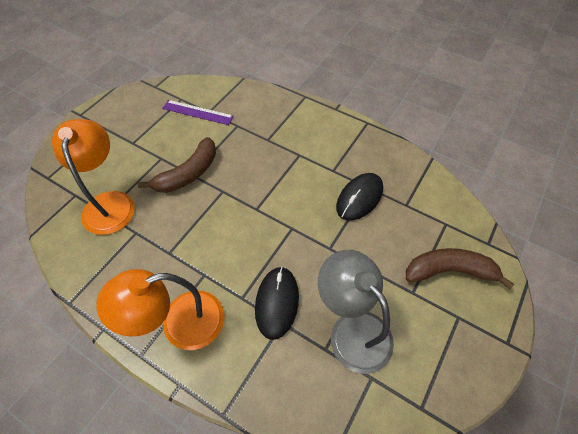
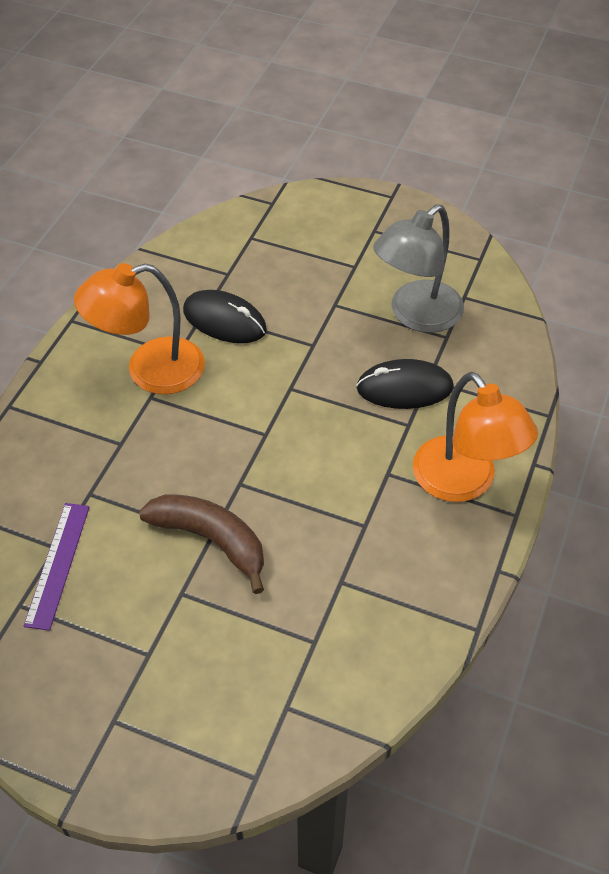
camera: 100 degrees left, 5 degrees down
orange lamp [52,119,135,235] -> orange lamp moved to [74,263,205,394]
brown banana [406,248,514,289] -> none

